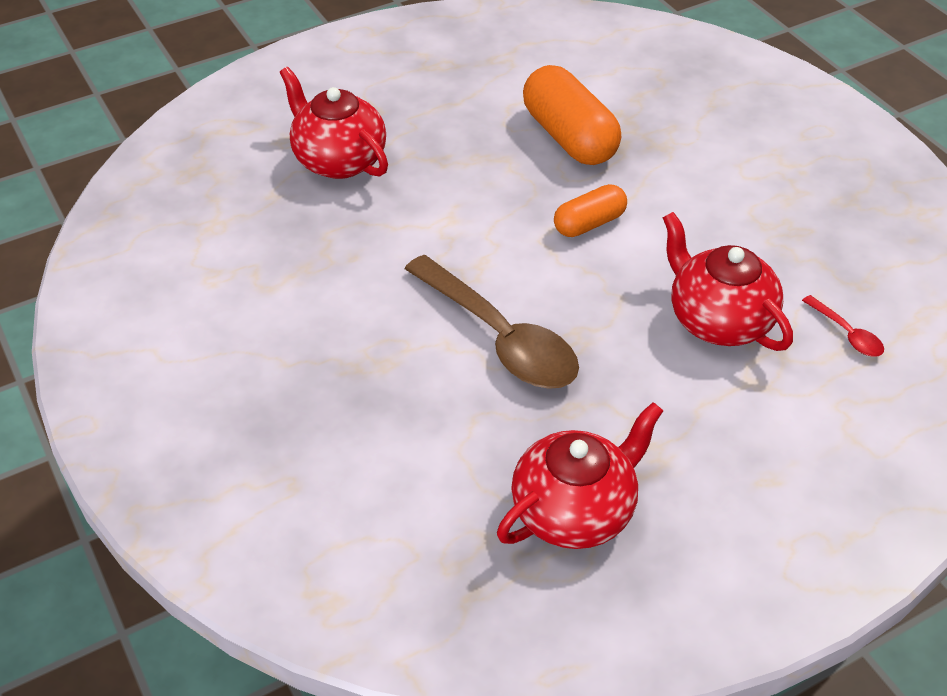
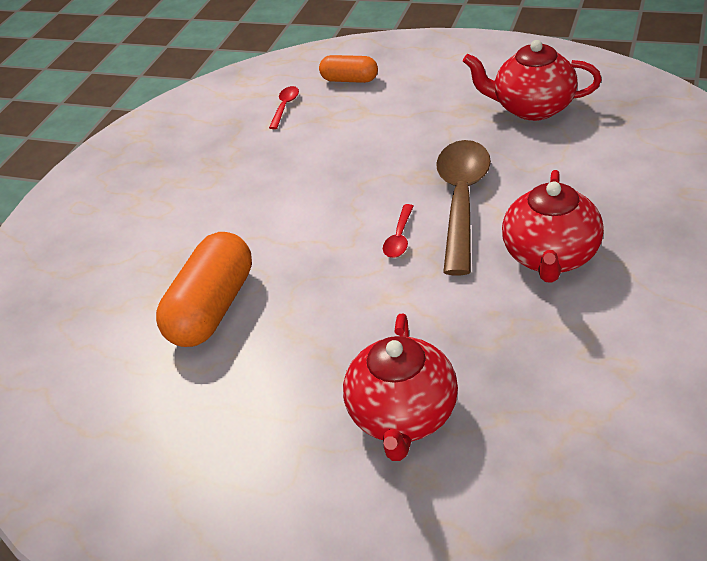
camera: 125 degrees left, 5 degrees down
orange capsule [554,184,627,237] -> orange capsule moved to [319,55,378,83]
red teapot [663,212,793,351] -> red teapot moved to [502,170,604,283]
none -> red spoon [383,204,414,258]

